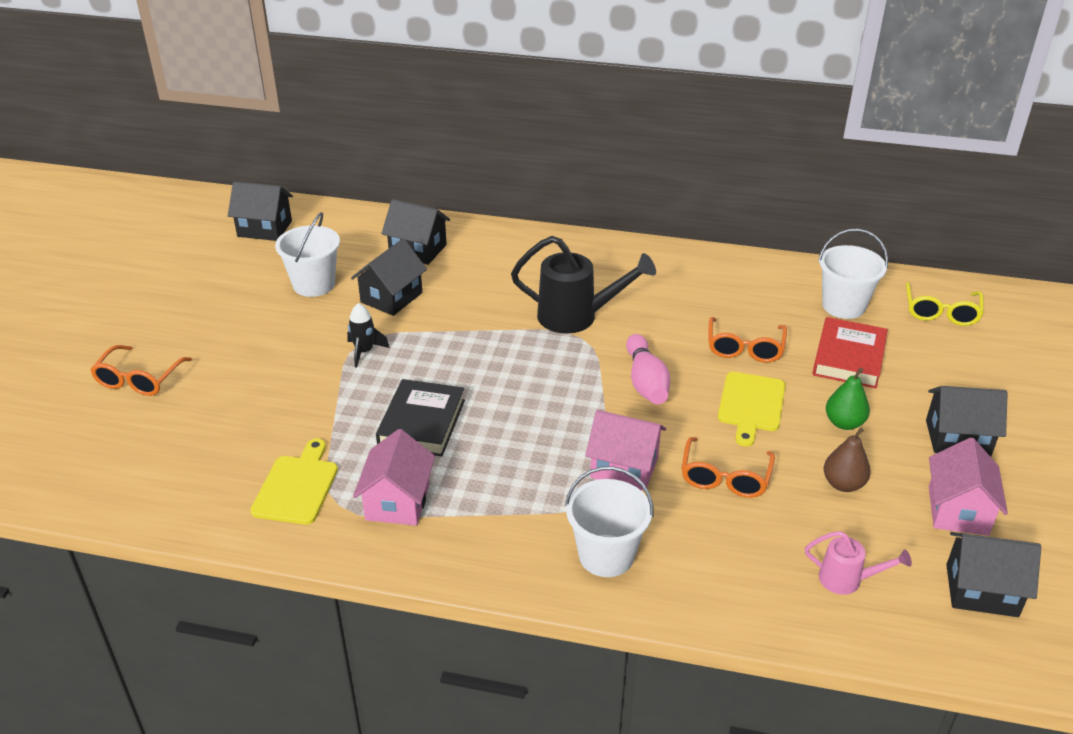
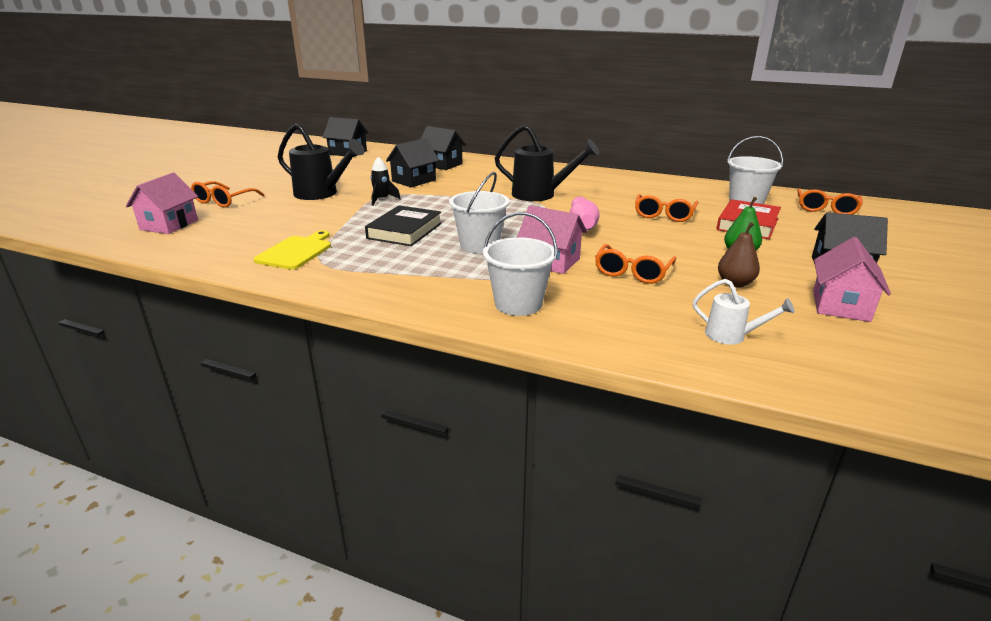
camera: 10 degrees right, 10 degrees down
white bucket [275,212,340,297] -> white bucket moved to [449,172,510,254]
pink house [353,429,435,526] -> pink house moved to [126,173,198,234]
yellow cutting board [718,372,785,447] -> none
pink watering can [805,531,912,595] -> white watering can [693,279,795,345]
yellow glasses [906,282,984,326] -> orange glasses [797,188,863,215]
black house [946,532,1041,617] -> none
none -> black watering can [278,123,365,200]

